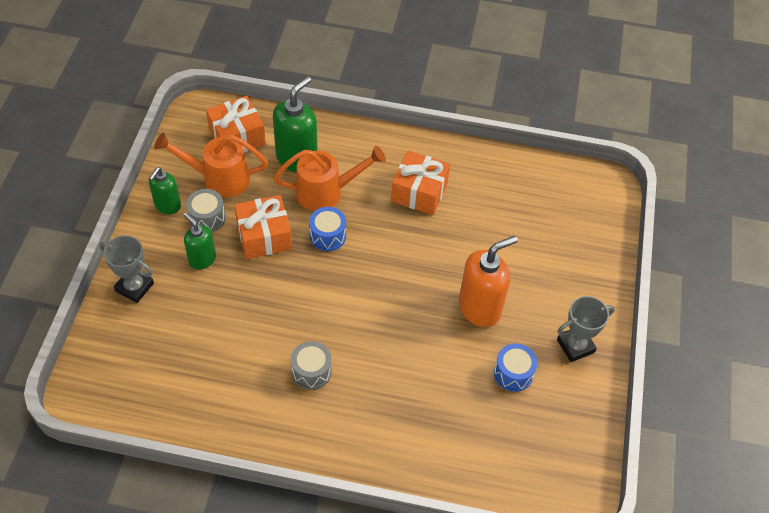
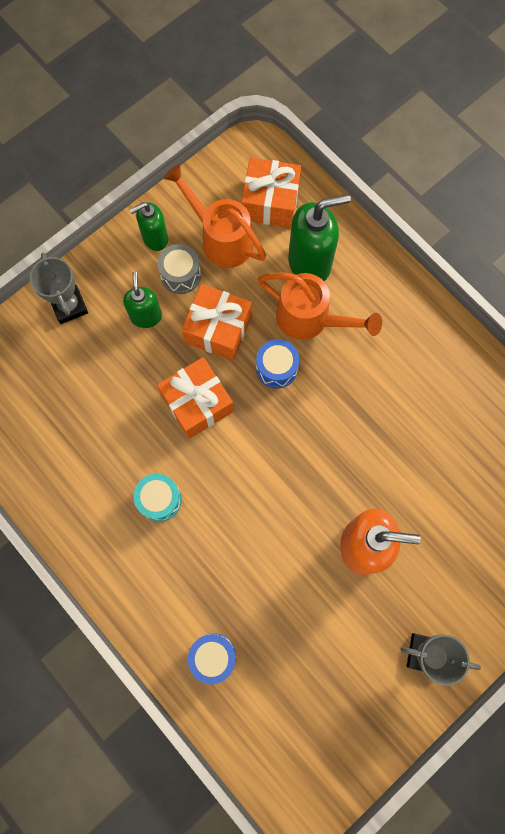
camera: 40 degrees right, 20 degrees up
grey drum [291,341,332,390] -> turquoise drum [133,474,182,522]
orange gift [391,151,450,215] -> orange gift moved to [157,357,234,439]
blue drum [494,343,537,392] -> blue drum moved to [188,633,236,684]

